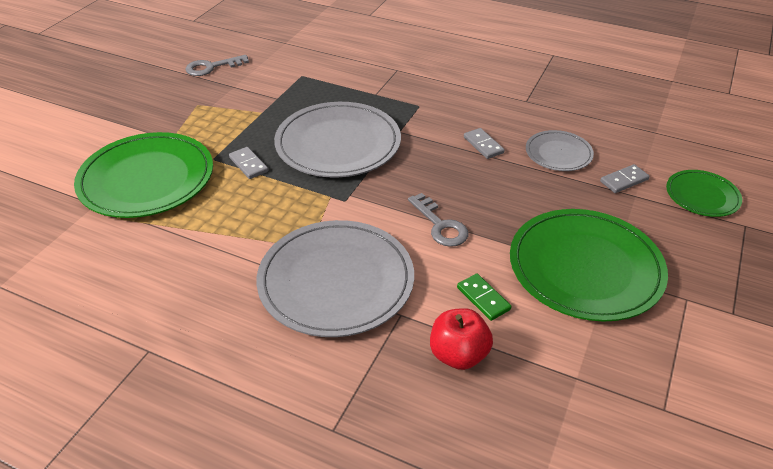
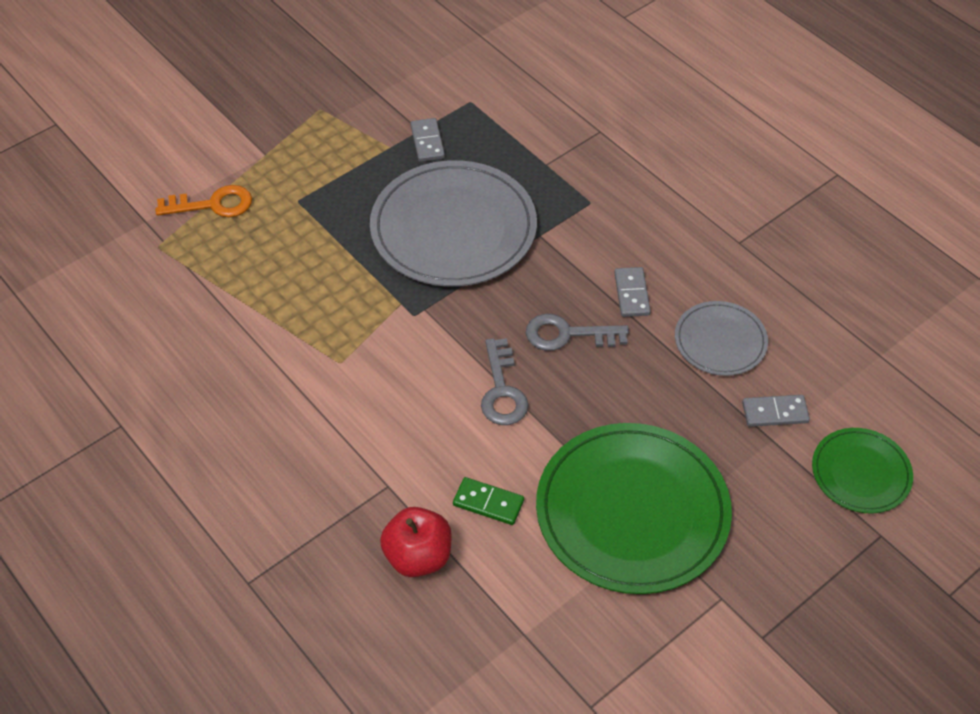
camera: 25 degrees right, 10 degrees up
green plate [74,132,213,218] -> orange key [155,185,252,217]
grey key [185,55,249,76] -> grey key moved to [526,314,629,351]
grey domino [229,147,268,179] -> grey domino moved to [410,118,445,162]
grey plate [257,220,414,337] -> none
green domino [457,274,512,321] -> green domino turned 60 degrees counterclockwise [453,477,524,525]

